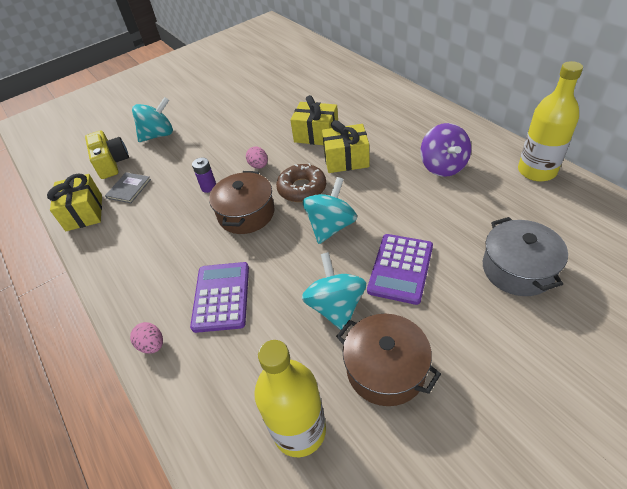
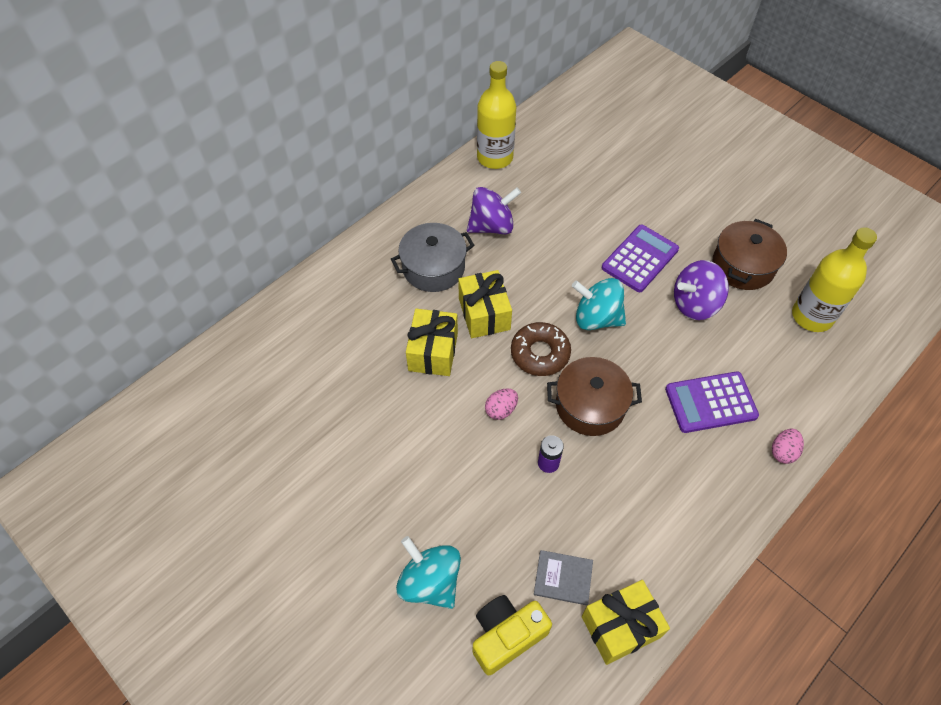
camera: 105 degrees left, 10 degrees up
turquoise spinning top [302,252,366,330] -> purple spinning top [674,260,729,320]
purple calculator [367,234,433,305] -> purple calculator turned 60 degrees counterclockwise [602,225,679,292]
grey pot [483,217,568,296] -> grey pot moved to [391,223,474,292]

